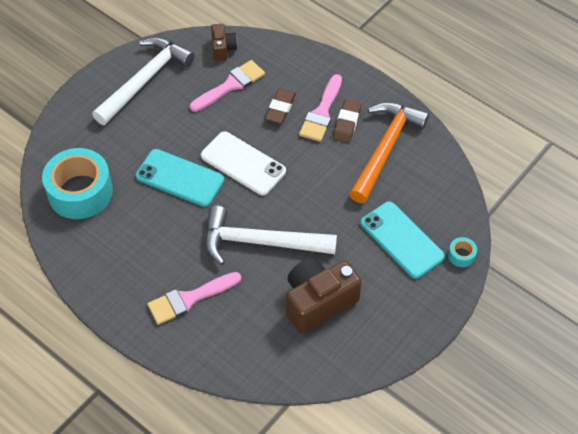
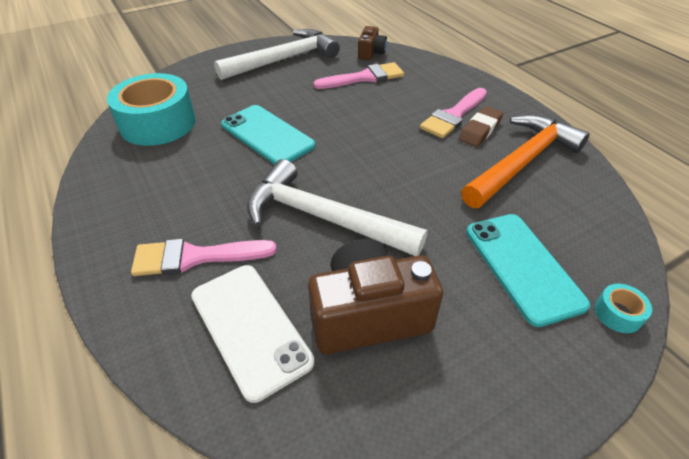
camera: 20 degrees right, 10 degrees down
white phone [201,131,286,196] -> white phone moved to [191,265,315,403]
brown eraser [265,88,296,124] -> none

